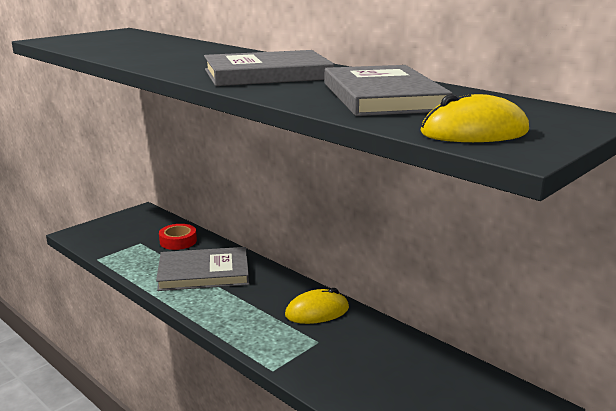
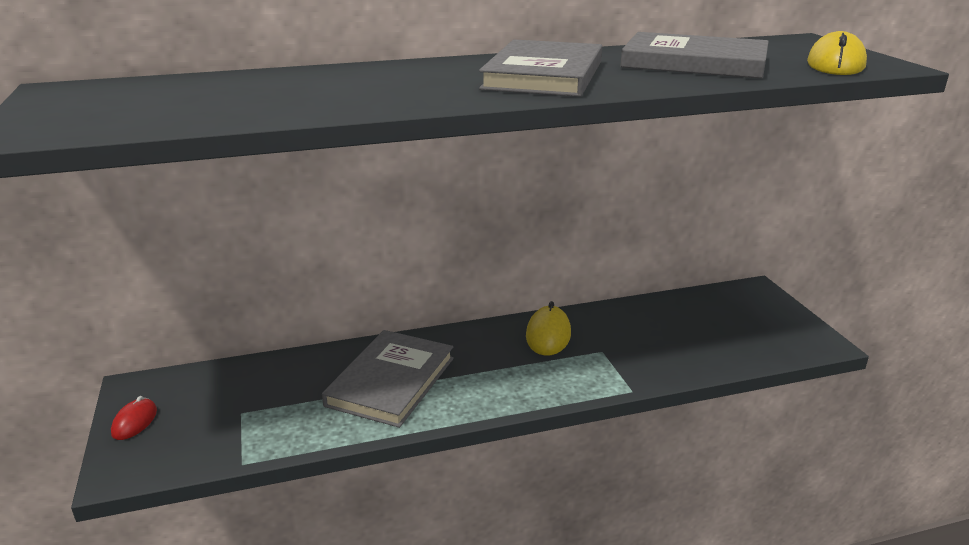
camera: 60 degrees left, 5 degrees up
red tape [159,224,197,250] -> none
none -> red mouse [111,396,157,440]

